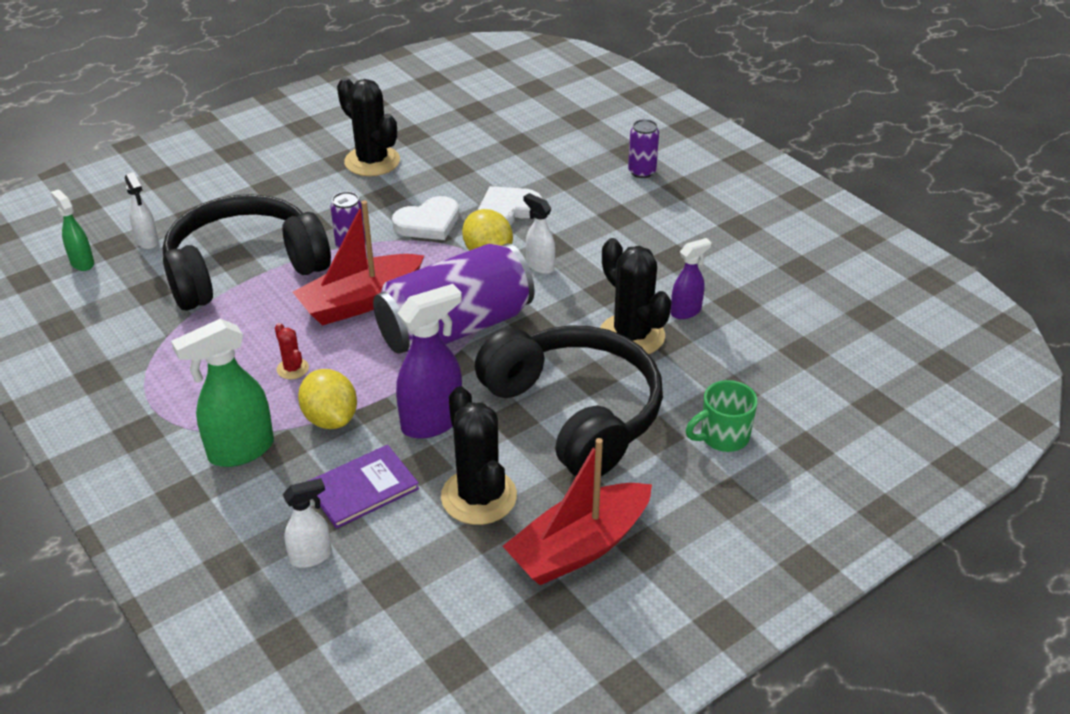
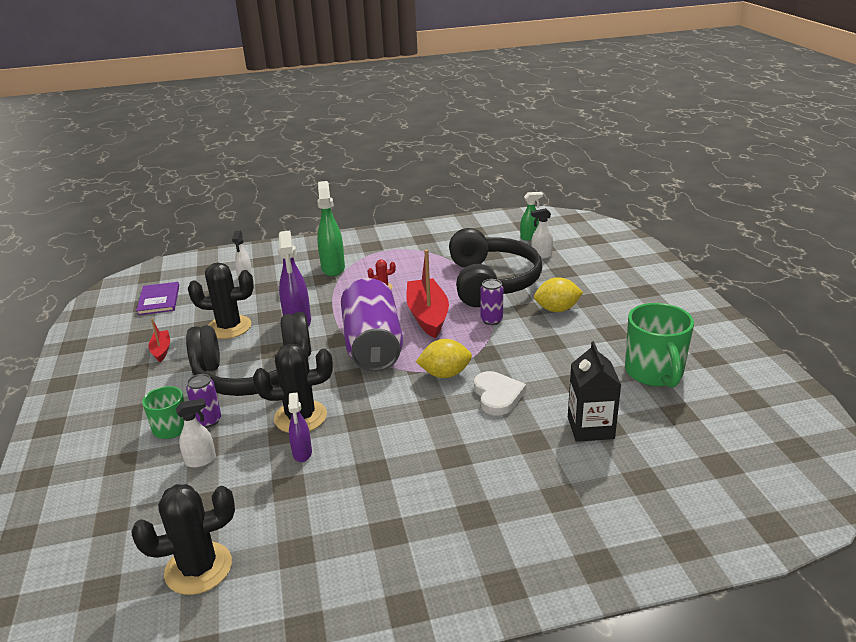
camera: 115 degrees right, 10 degrees down
yellow lemon [298,369,357,429] -> yellow lemon moved to [534,277,583,312]
purple book [306,445,419,529] -> purple book moved to [136,282,179,315]
black cactus [337,77,400,176] -> black cactus moved to [132,484,235,595]
white heart [392,196,459,240] -> none
red boat [503,438,652,585] -> red boat [148,319,170,362], size x0.49
white spray bottle [524,193,555,274] -> white spray bottle moved to [176,399,216,468]
purple can [628,119,659,178] -> purple can moved to [186,374,221,428]
none -> black carton [568,341,621,442]
none -> green mug [625,303,694,388]

